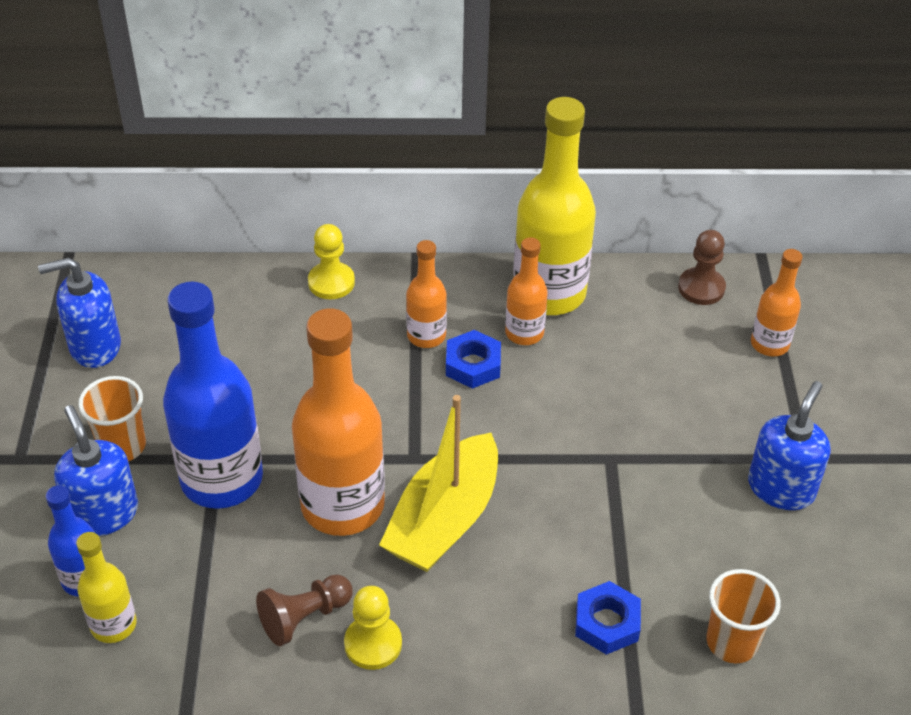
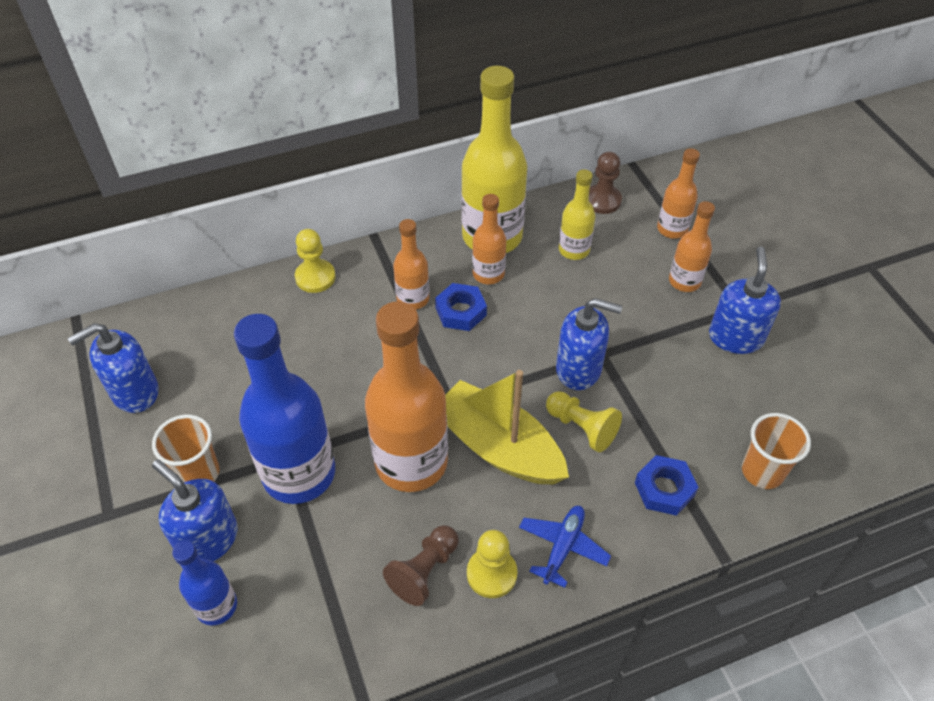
camera: 20 degrees left, 5 degrees up
yellow bottle [76,532,137,643] -> yellow bottle moved to [559,169,595,260]
yellow boat [379,395,498,572] -> yellow boat turned 120 degrees clockwise [445,370,569,485]
none -> blue plane [519,506,611,588]
none -> yellow pawn [546,391,622,452]
none -> blue soap dispenser [556,298,622,390]
none -> orange bottle [669,201,715,292]

